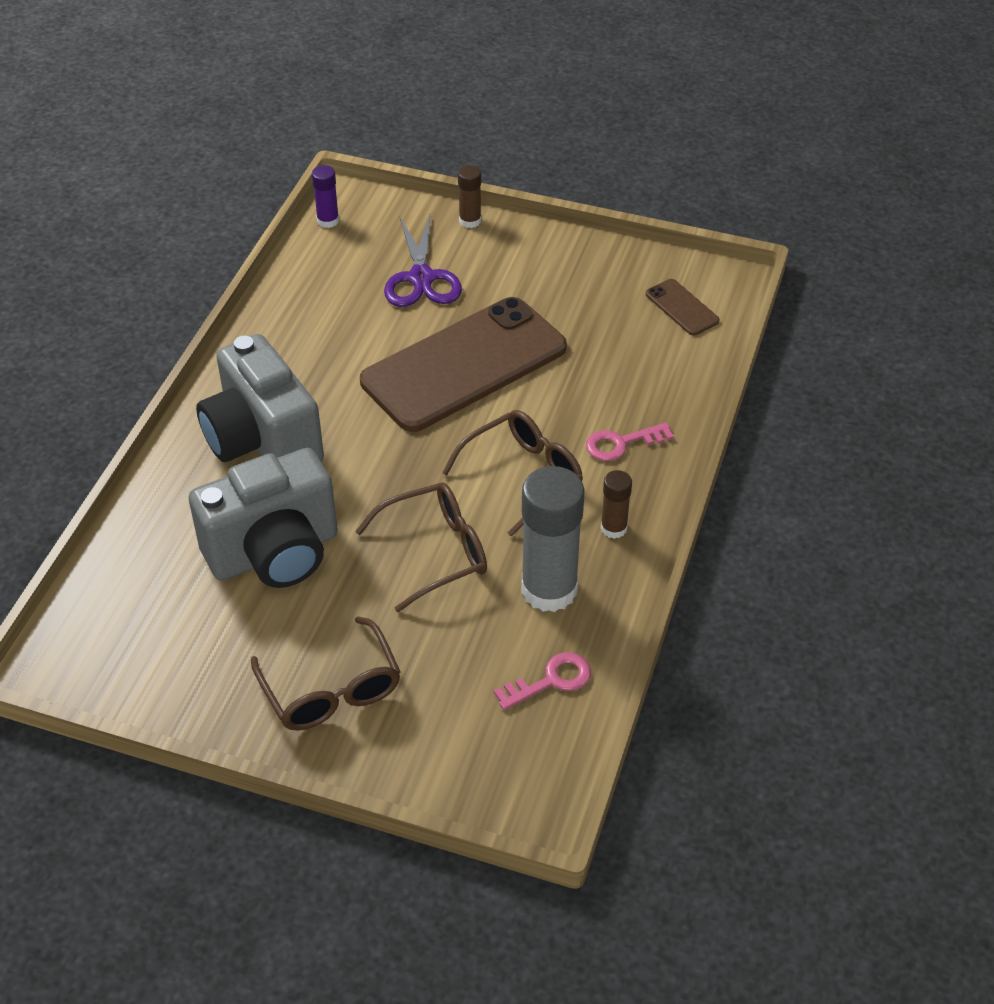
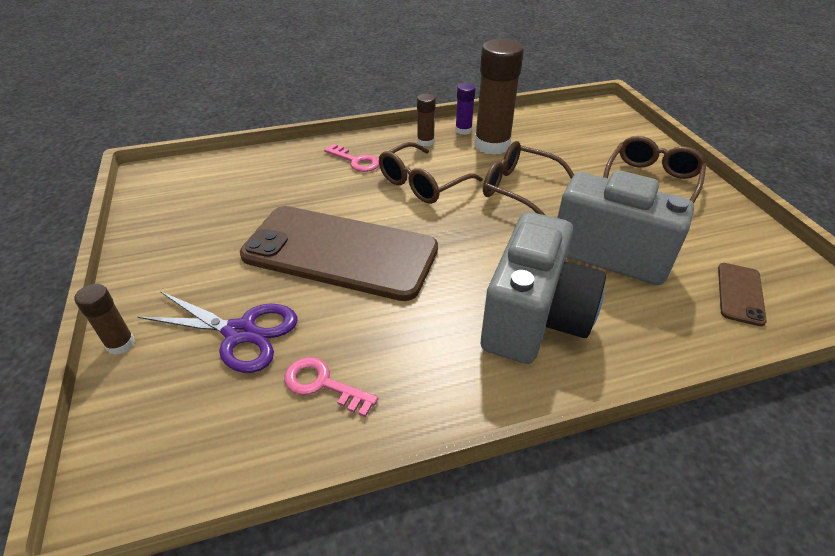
camera: 125 degrees left, 5 degrees down
purple glue stick [312,165,339,228] -> purple glue stick moved to [455,83,476,135]
purple scissors [384,215,462,307] -> purple scissors turned 60 degrees clockwise [138,291,297,373]
brown glasses [442,410,583,536] -> brown glasses turned 60 degrees counterclockwise [379,142,483,204]
pink key [494,652,591,710] -> pink key moved to [284,357,378,417]
grey glue stick [521,466,585,612] -> brown glue stick [474,39,524,155]
brown phone [646,279,720,335] -> brown phone moved to [718,263,767,326]

